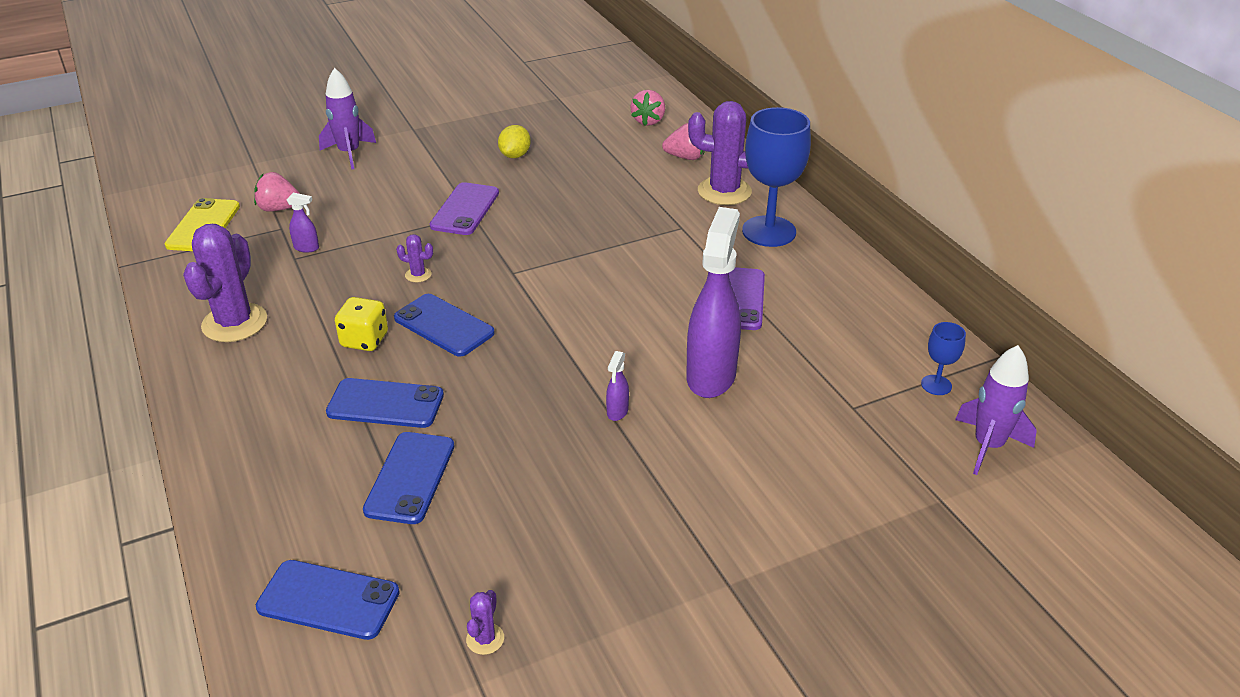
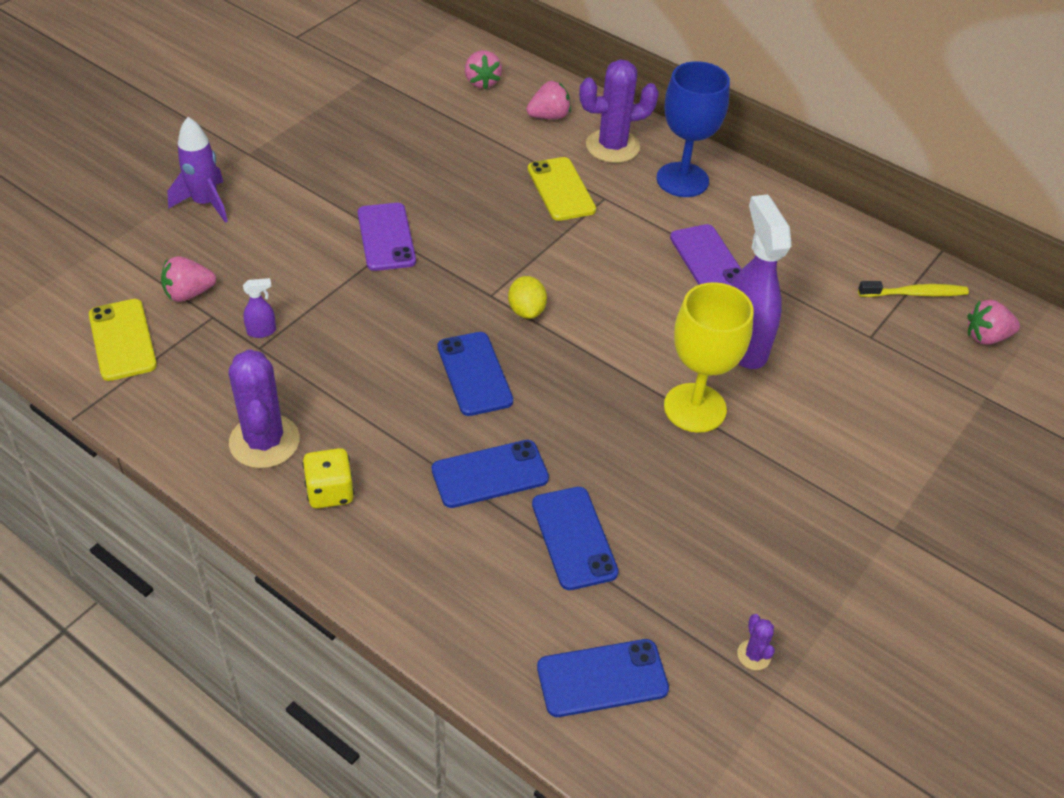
camera: 30 degrees left, 10 degrees up
yellow dice [335,297,388,351] -> yellow dice moved to [302,448,354,509]
blue phone [394,294,495,357] -> blue phone turned 60 degrees clockwise [438,332,513,416]
purple cactus [396,234,433,282] -> none
yellow lemon [498,125,531,158] -> yellow lemon moved to [508,276,547,319]
purple spray bottle [606,351,629,421] -> yellow goblet [664,282,754,433]
blue goblet [921,322,966,395] -> yellow toothbrush [858,281,969,297]
purple rocket [955,345,1037,475] -> pink strawberry [967,300,1020,345]
none -> yellow phone [528,157,596,221]

